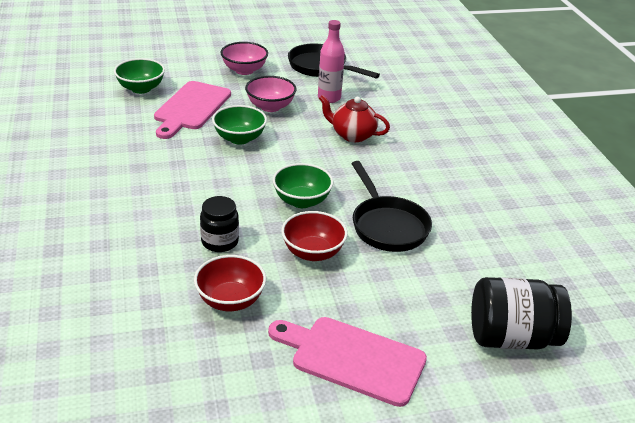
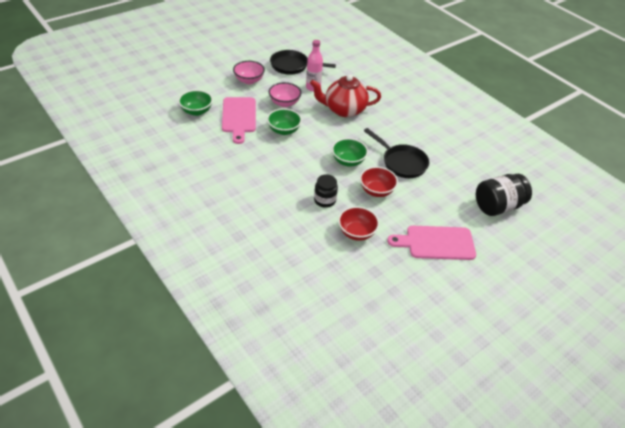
camera: 25 degrees left, 10 degrees up
red teapot [319,95,390,142] -> red teapot [310,74,381,117], size x1.52

